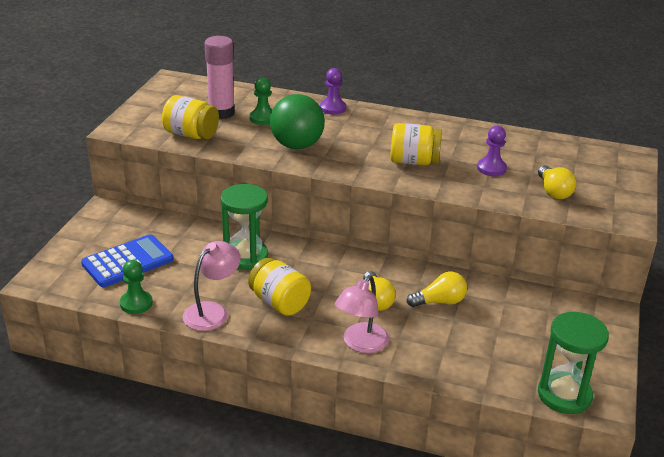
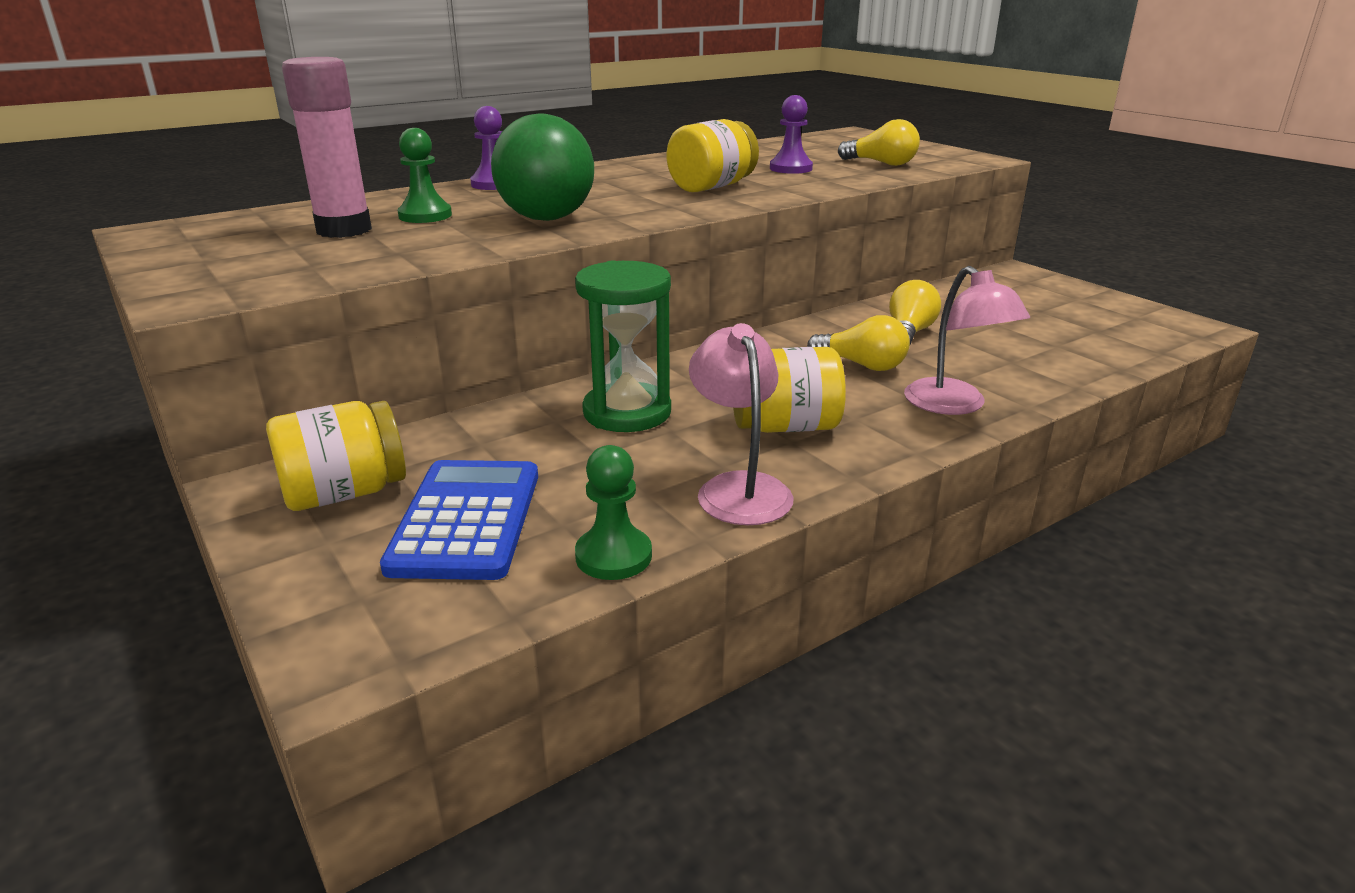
camera: 50 degrees left, 5 degrees down
yellow jar [162,95,219,139] -> yellow jar moved to [266,401,406,511]
green hourglass [538,312,609,414] -> none

